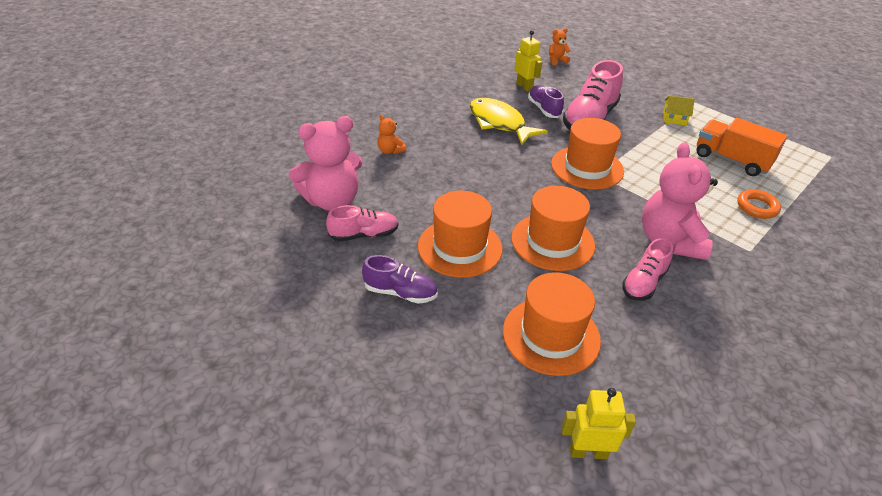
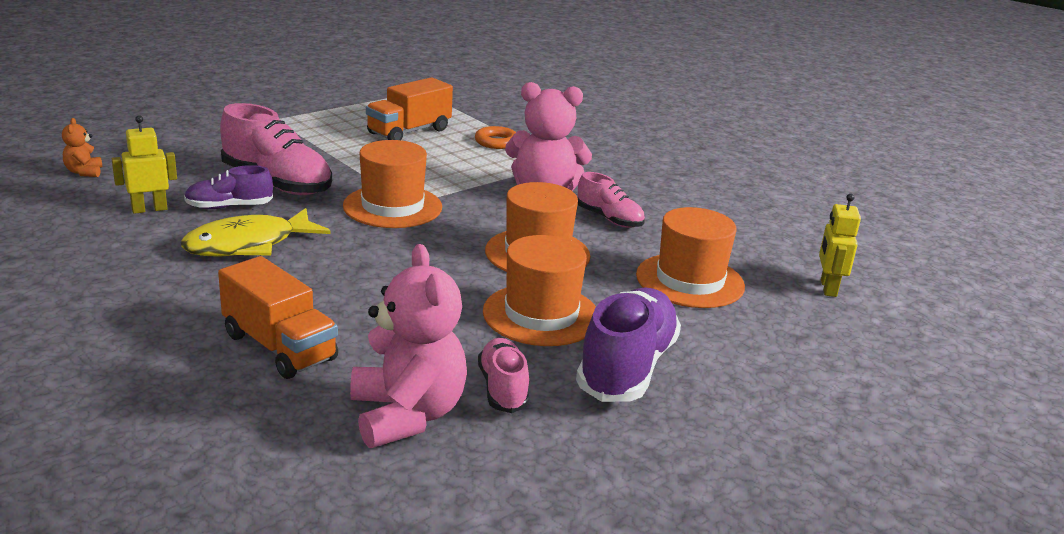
camera: 85 degrees left, 15 degrees down
purple shoe [362,255,438,304] -> purple shoe [576,287,681,402], size x1.76
orange teddy bear [377,115,406,154] -> orange truck [218,256,338,379]
yellow house [663,96,695,125] -> none

